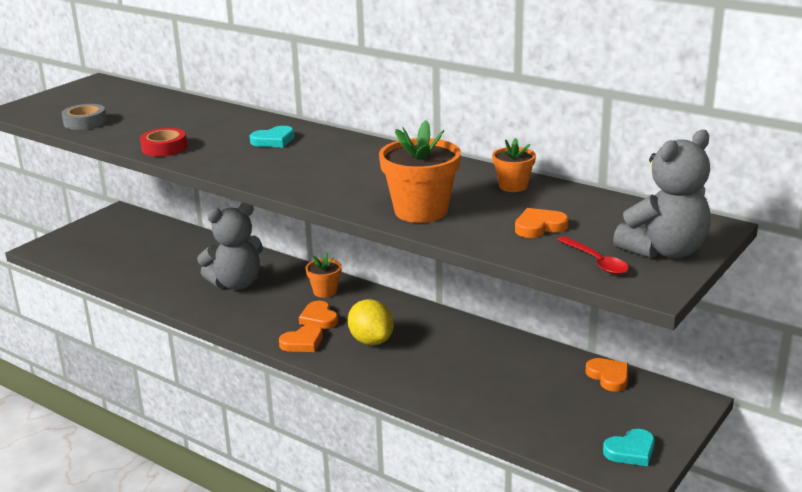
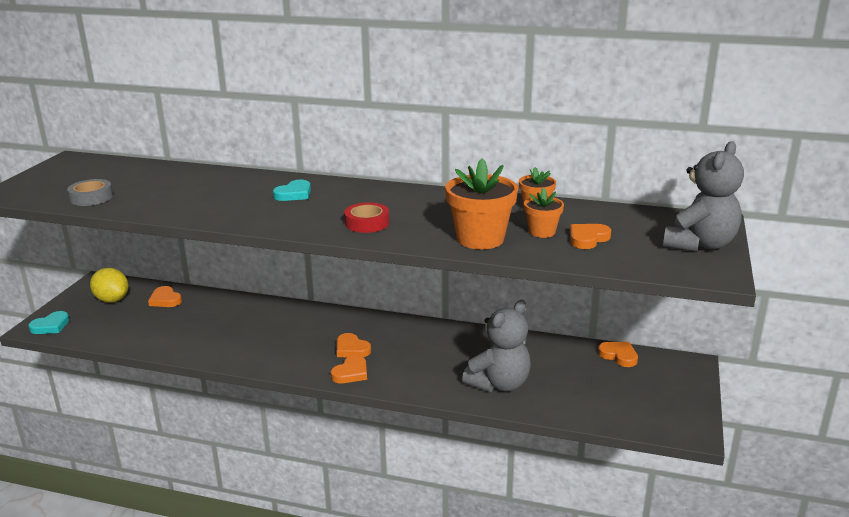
camera: 20 degrees left, 0 degrees up
red tape [140,128,187,157] -> red tape moved to [344,202,389,233]
grey teddy bear [197,203,263,290] -> grey teddy bear moved to [462,300,531,392]
orange flower pot [306,253,342,298] -> orange flower pot moved to [524,188,564,238]
yellow lemon [348,299,394,345] -> yellow lemon moved to [90,268,129,303]
red spoon [557,236,629,275] -> none
turquoise heart [603,429,655,466] -> turquoise heart moved to [28,311,69,334]
none -> orange heart [148,286,182,307]

